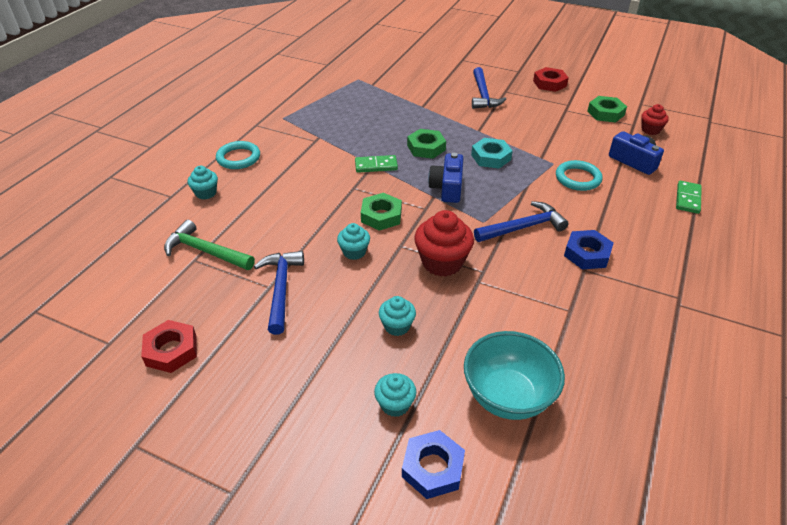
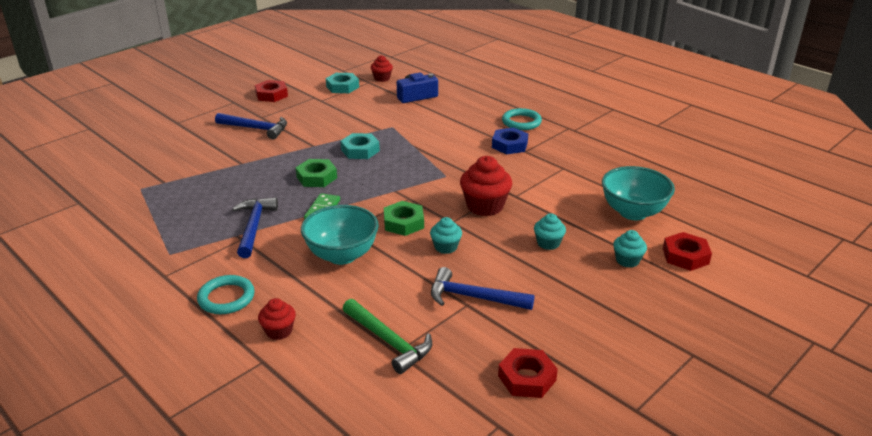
camera: 70 degrees left, 10 degrees down
green hammer [164,220,255,270] -> green hammer turned 90 degrees counterclockwise [343,299,432,374]
turquoise cupcake [187,166,218,199] -> red cupcake [258,298,296,340]
blue nut [402,430,465,499] -> red nut [663,232,712,271]
blue camera [428,153,463,203] -> none
blue hammer [474,201,569,242] -> blue hammer moved to [232,197,278,258]
turquoise ring [556,160,603,191] -> turquoise ring moved to [502,108,542,130]
green nut [587,96,627,123] -> turquoise nut [326,73,359,93]
green domino [676,181,702,214] -> none
none -> turquoise bowl [301,205,379,265]

